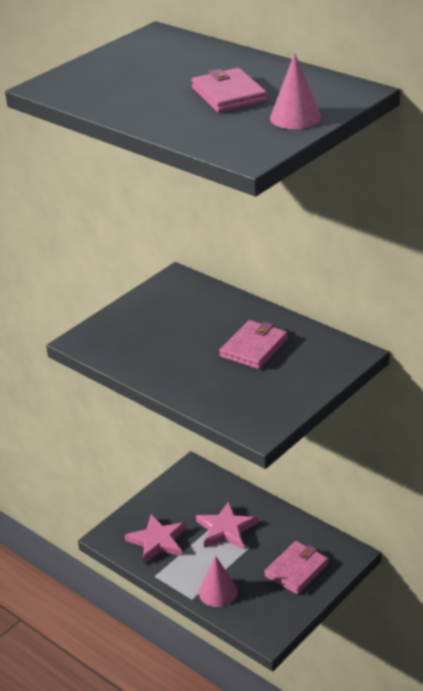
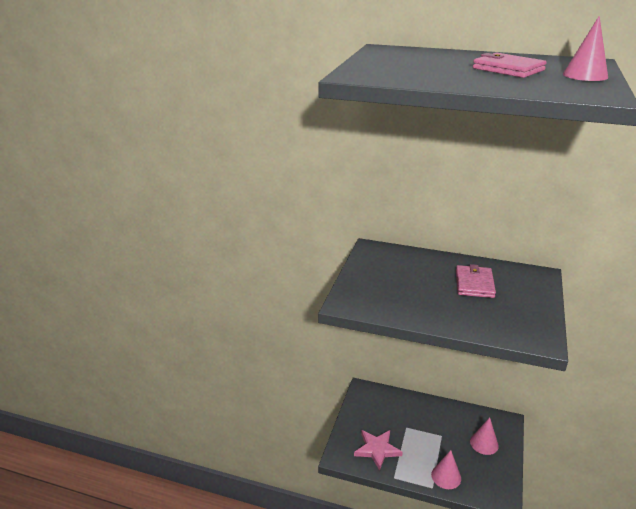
camera: 25 degrees left, 5 degrees down
pink star [196,501,258,549] -> none
pink wallet [264,541,329,594] -> pink cone [470,418,499,455]

